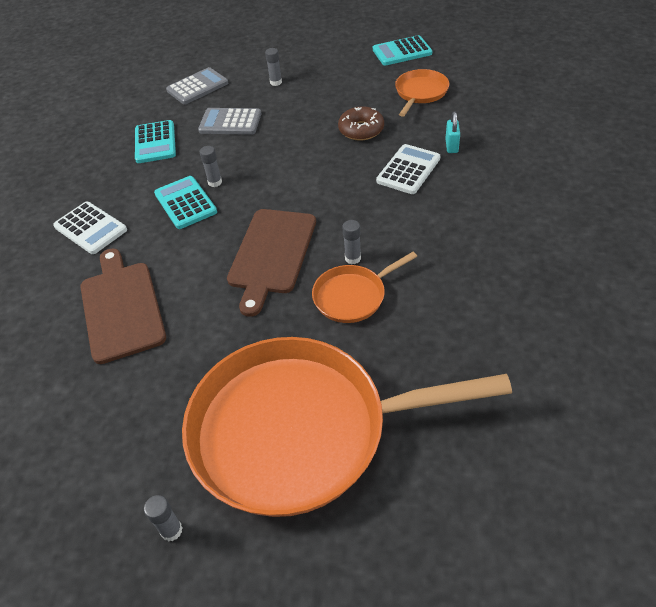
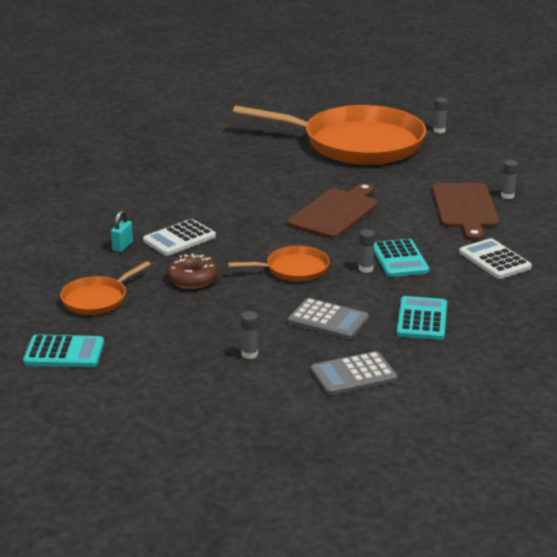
camera: 165 degrees left, 20 degrees down
orange pan [312,252,417,323] -> orange pan moved to [228,246,330,281]
grey glue stick [342,220,361,264] -> grey glue stick moved to [501,160,518,199]

